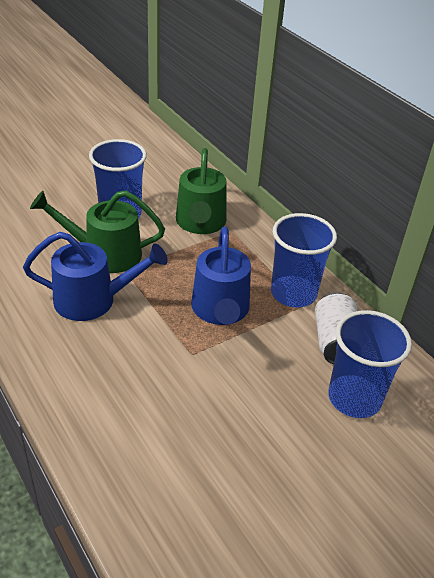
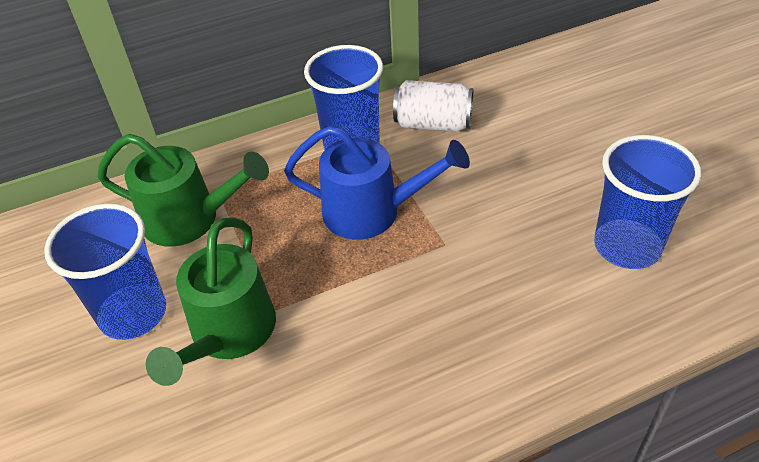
camera: 75 degrees left, 5 degrees up
blue watering can [23,232,168,321] -> none
blue cup [328,310,412,418] -> blue cup moved to [594,135,701,269]

